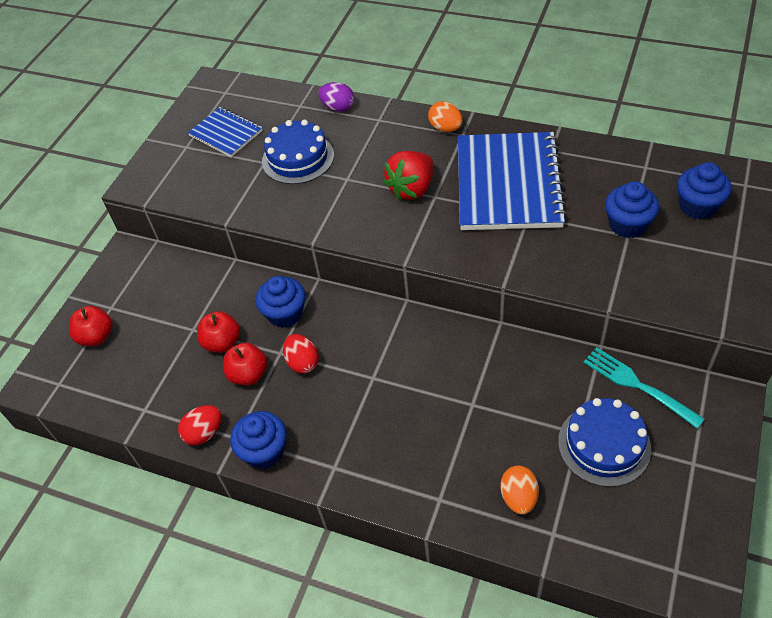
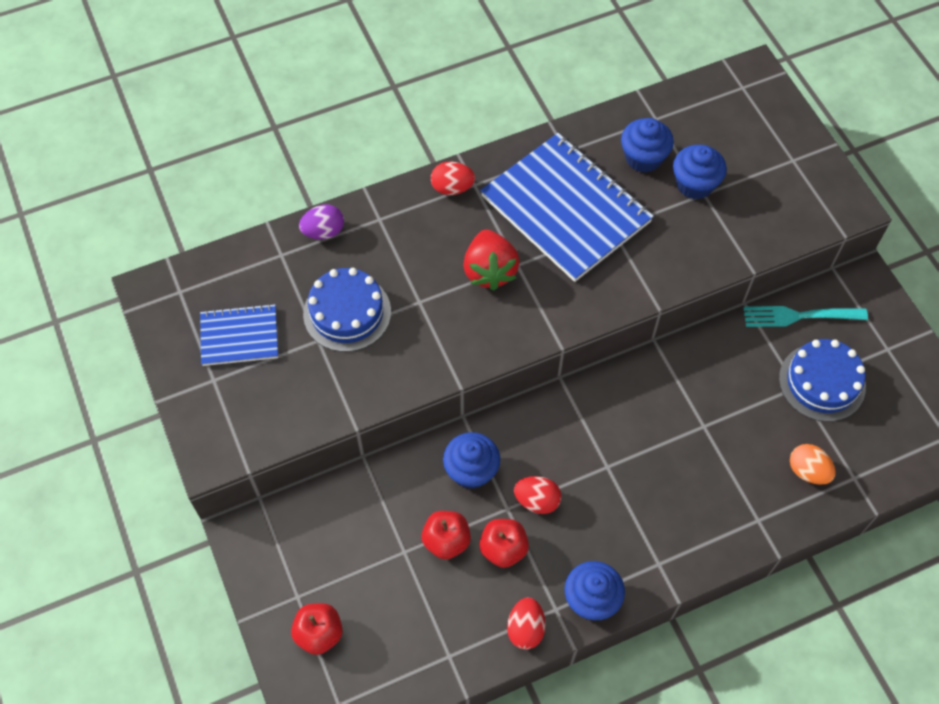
camera: 50 degrees left, 10 degrees up
orange egg [428,101,463,132] -> red egg [431,162,475,195]
blue cupcake [677,162,732,219] -> blue cupcake moved to [621,118,674,173]

